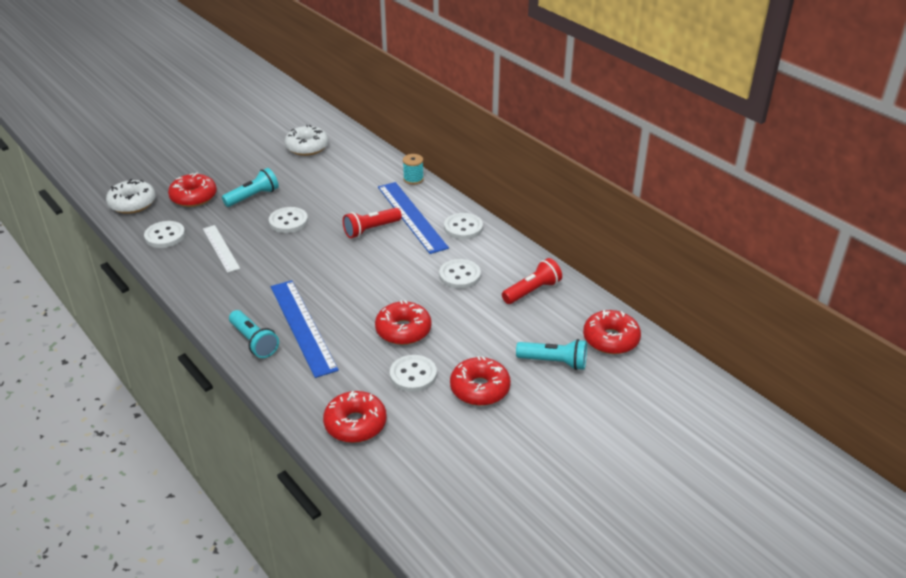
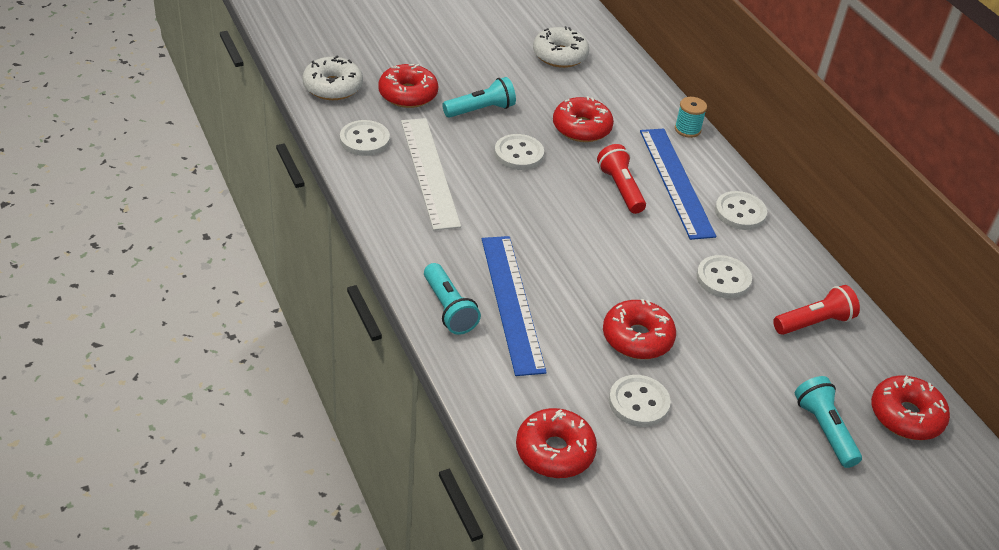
camera: 10 degrees right, 5 degrees up
white ruler [203,225,240,273] -> white ruler [401,118,461,230], size x1.63
red flashlight [343,208,402,238] -> red flashlight turned 90 degrees clockwise [597,144,646,214]
red donut [450,356,511,406] -> red donut moved to [553,96,614,142]
turquoise flashlight [516,339,587,370] -> turquoise flashlight turned 135 degrees counterclockwise [795,376,862,468]

